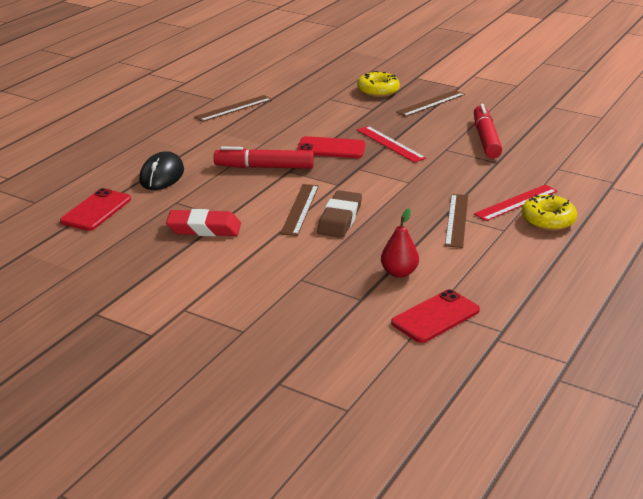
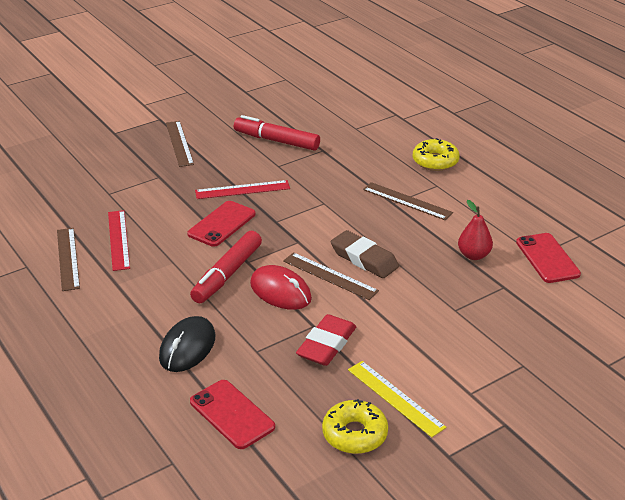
camera: 65 degrees left, 5 degrees up
black mouse [139,151,184,190] -> black mouse turned 75 degrees clockwise [159,316,215,372]
yellow donut [357,71,400,97] -> yellow donut moved to [322,399,388,454]
red ruler [474,185,557,221] -> red ruler moved to [108,210,130,271]
none -> red mouse [250,265,312,310]
none -> yellow ruler [348,361,446,438]

